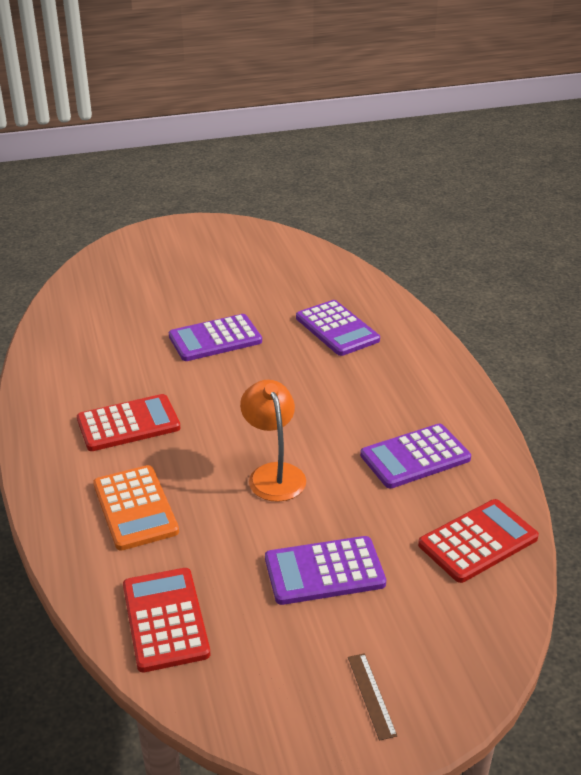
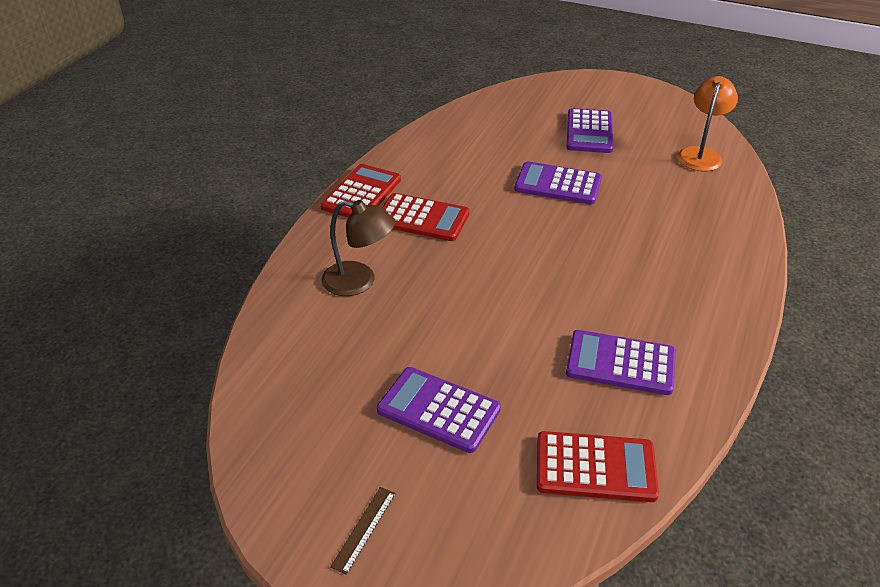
camera: 40 degrees right, 5 degrees up
orange calculator [93,465,179,551] -> brown lamp [321,200,396,296]
red calculator [123,568,210,673] -> red calculator moved to [321,164,401,218]
orange lamp [240,380,306,502] -> orange lamp moved to [677,76,738,171]
purple calculator [296,300,380,356] -> purple calculator moved to [566,108,613,153]

